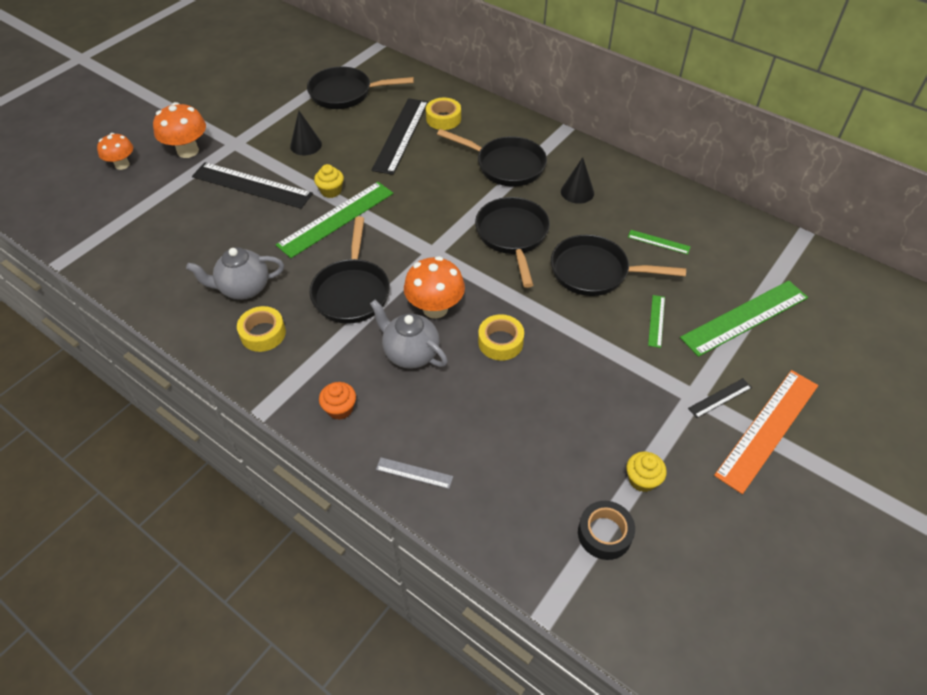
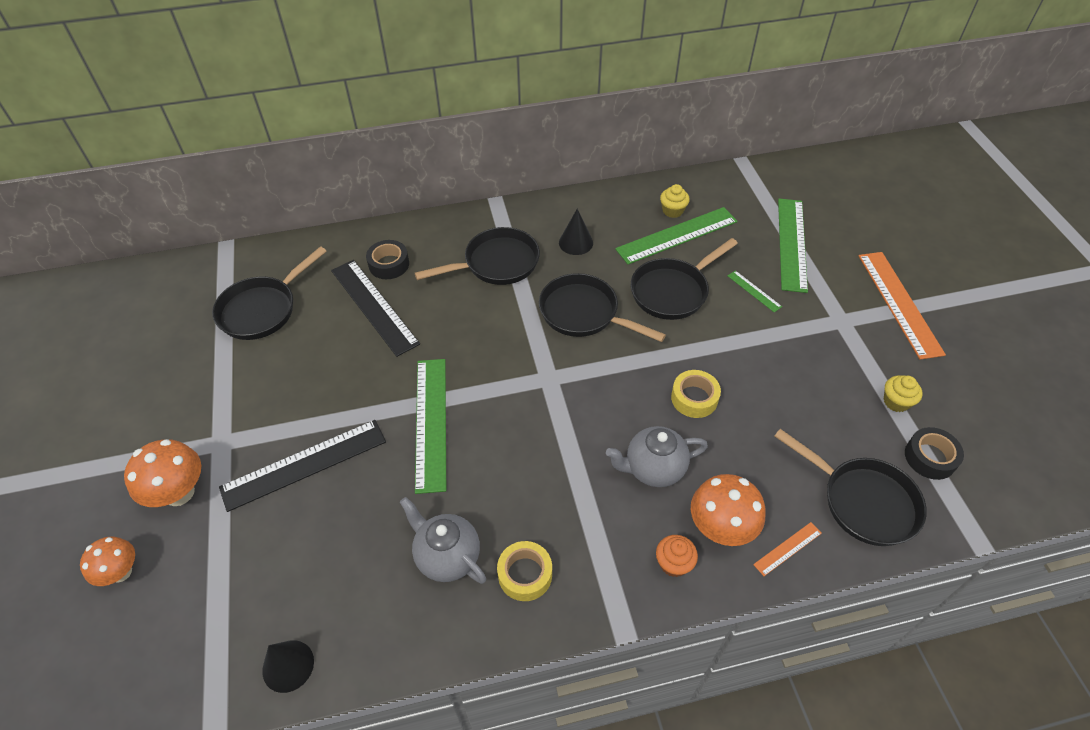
camera: 50 degrees left, 0 degrees up
grey teapot [186,247,284,300] -> grey teapot turned 105 degrees clockwise [400,497,486,584]
black cone [290,111,322,155] -> black cone moved to [262,640,314,693]
black pan [310,216,390,324] -> black pan moved to [774,429,927,546]
yellow cupcake [314,164,344,198] -> yellow cupcake moved to [660,184,690,218]
grey ruler [376,457,453,489] -> orange ruler [753,522,822,576]
orange mushroom [404,256,465,319] -> orange mushroom moved to [691,474,765,546]
yellow tape [426,98,461,130] -> black tape [366,240,409,279]
green ruler [628,230,691,254] -> green ruler [615,207,738,264], size x2.19
black ruler [688,378,752,418] -> none

